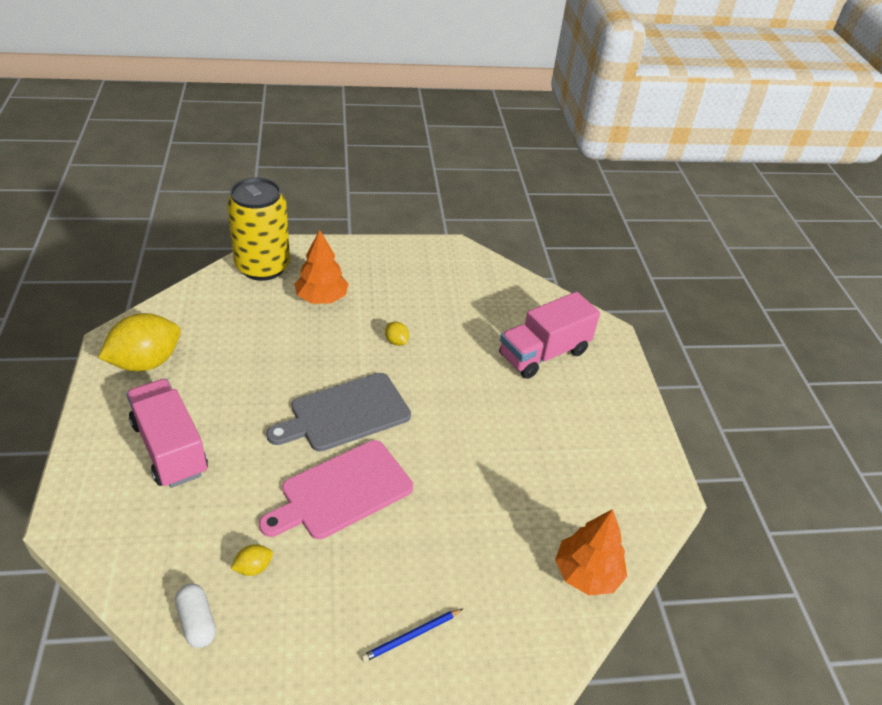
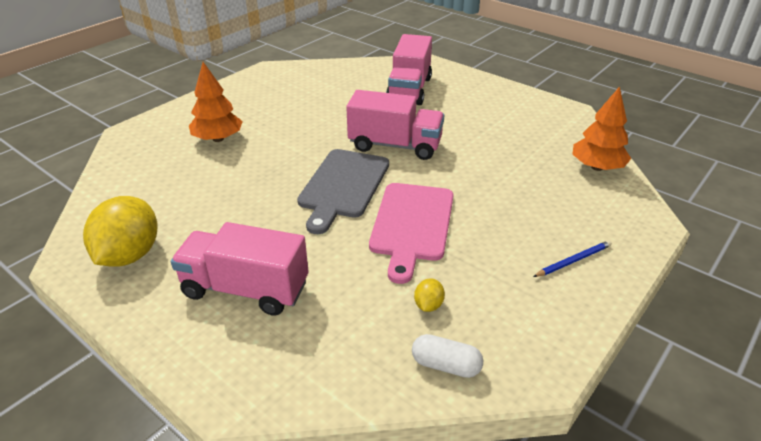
camera: 40 degrees left, 5 degrees down
yellow can [227,178,290,281] -> none
blue pencil [361,609,463,662] -> blue pencil turned 135 degrees counterclockwise [533,240,612,277]
yellow lemon [385,322,409,346] -> none
none -> pink truck [346,90,444,160]

